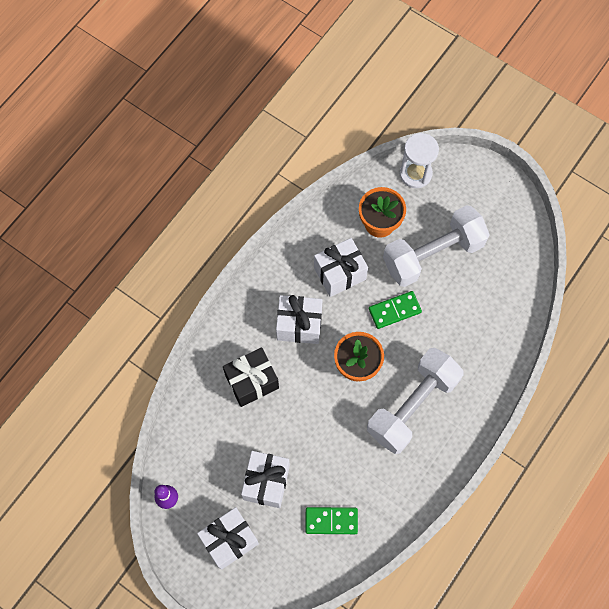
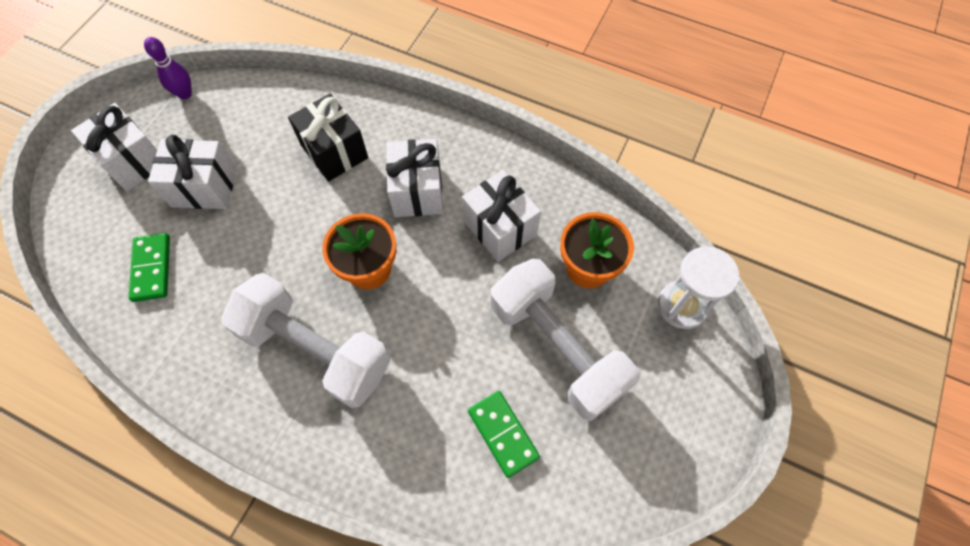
camera: 80 degrees right, 5 degrees down
green domino [369,291,422,329] -> green domino moved to [468,391,540,478]

